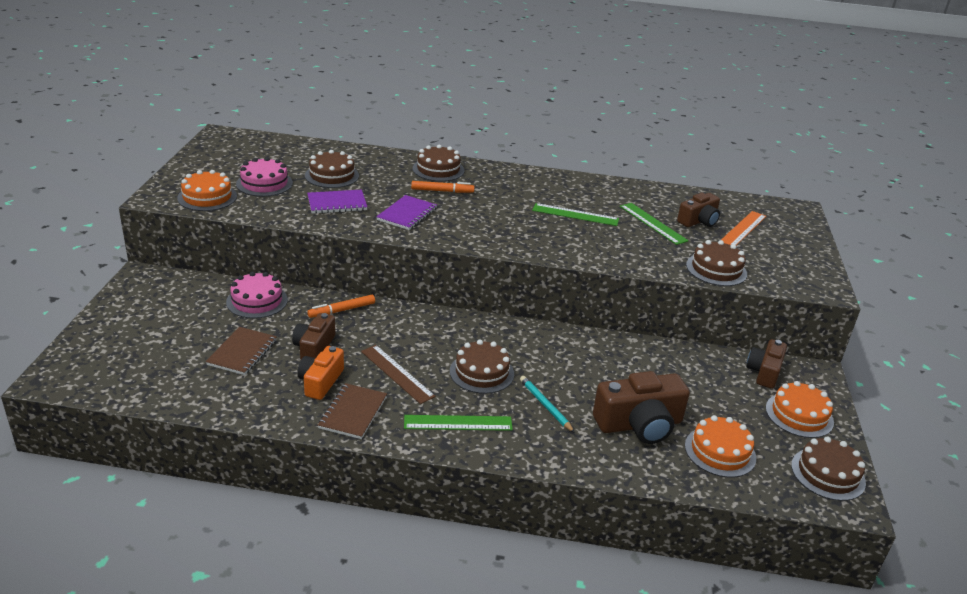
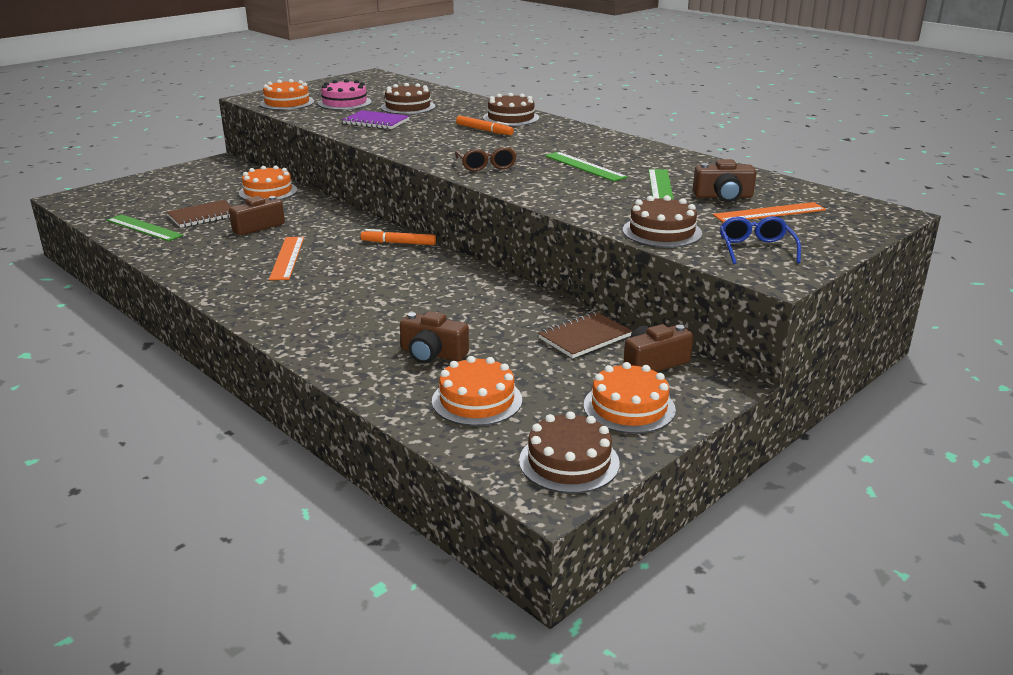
camera: 40 degrees right, 5 degrees down
pink cake [226,272,288,319] -> orange cake [239,165,297,200]
orange camera [297,346,344,400] -> none
orange marker [307,295,375,318] -> orange marker moved to [361,229,436,245]
brown notebook [318,383,387,439] -> brown notebook moved to [538,312,632,358]
brown ruler [361,345,436,404] -> orange ruler [269,237,304,280]
purple notebook [376,195,437,230] -> none
green ruler [404,415,513,431] -> green ruler moved to [107,214,183,241]
brown cake [450,339,514,394] -> none
turquoise pencil [520,376,575,433] -> none
brown camera [593,371,690,444] -> brown camera [400,311,469,363], size x0.63
none -> brown glasses [455,147,517,171]
none -> blue glasses [720,216,801,264]

